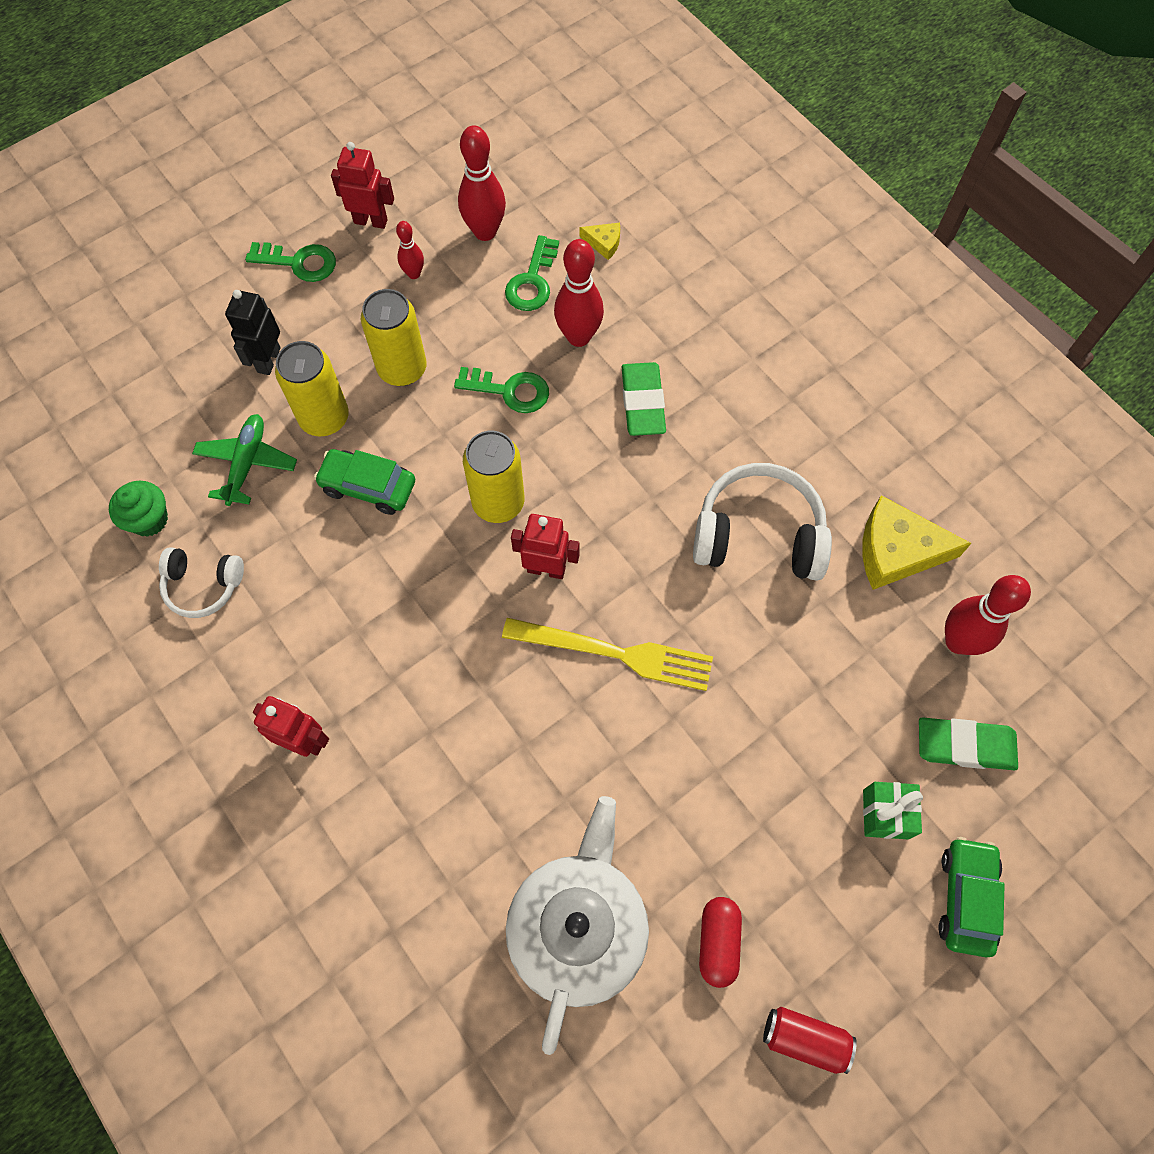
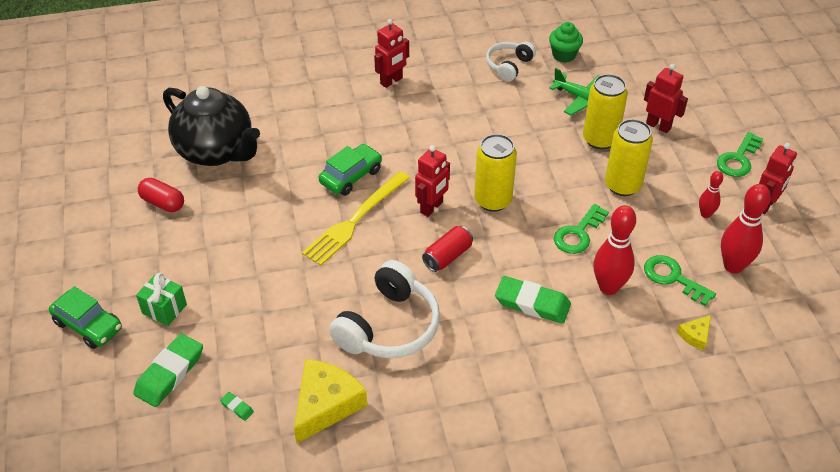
camera: 115 degrees right, 20 degrees down
black robot [225,290,281,375] -> red robot [644,64,688,133]
green car [314,449,415,515] -> green car moved to [319,144,382,196]
white teapot [506,796,649,1055] -> black teapot [163,86,260,166]
red can [763,1007,857,1074] -> red can moved to [422,226,473,272]
red bowling pin [945,575,1031,655] -> green eraser [220,392,254,421]

